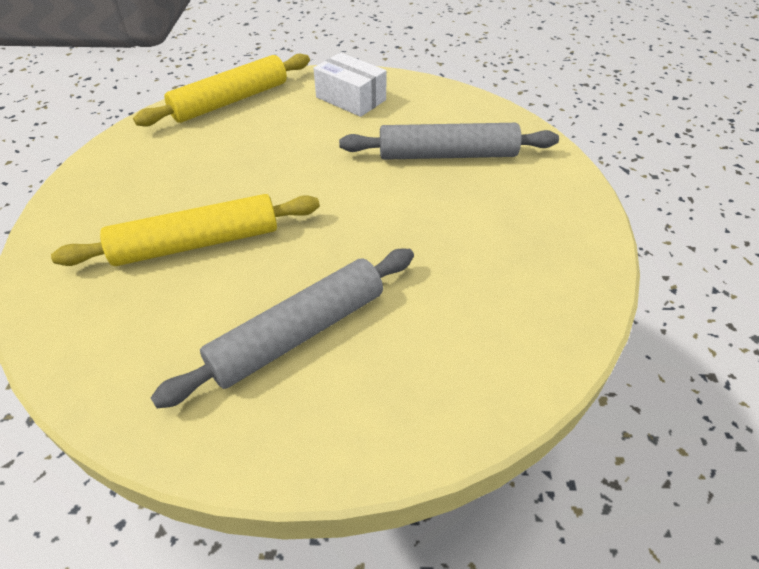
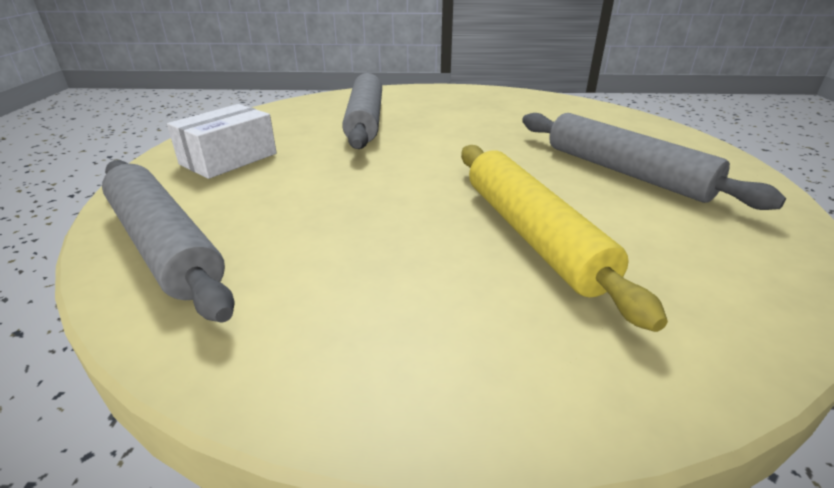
camera: 90 degrees left, 15 degrees down
yellow rolling pin [133,53,310,127] -> grey rolling pin [102,160,235,323]

